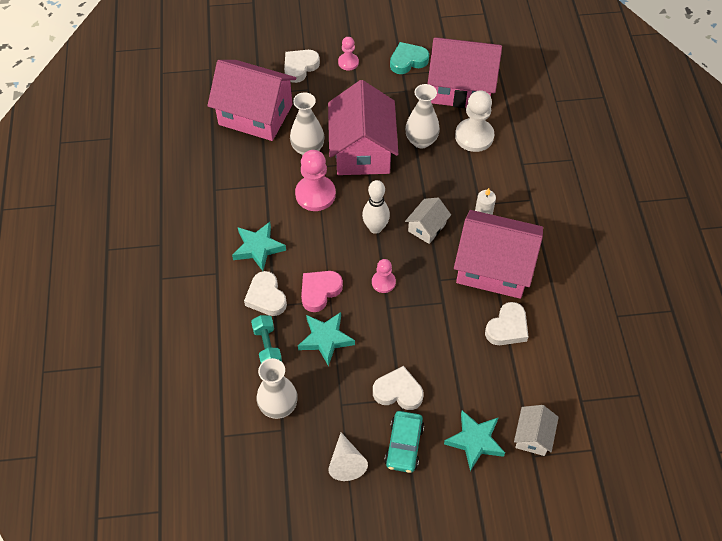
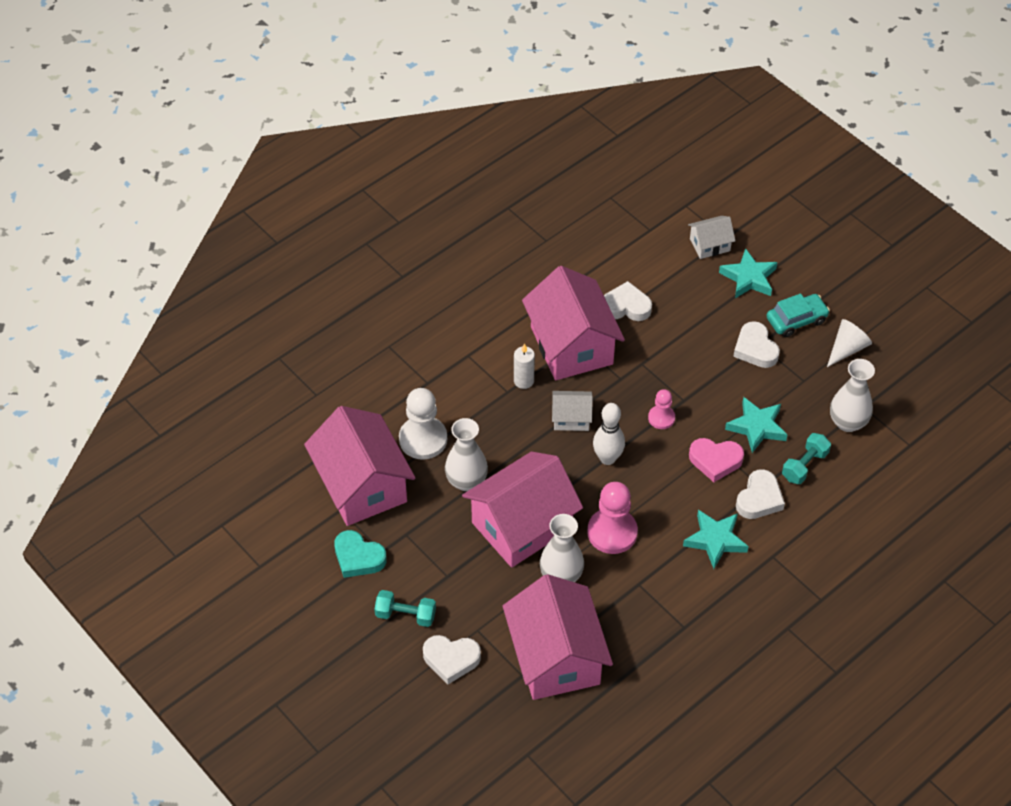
camera: 125 degrees left, 5 degrees down
pink pawn [338,37,359,70] -> turquoise dumbbell [374,590,436,627]

